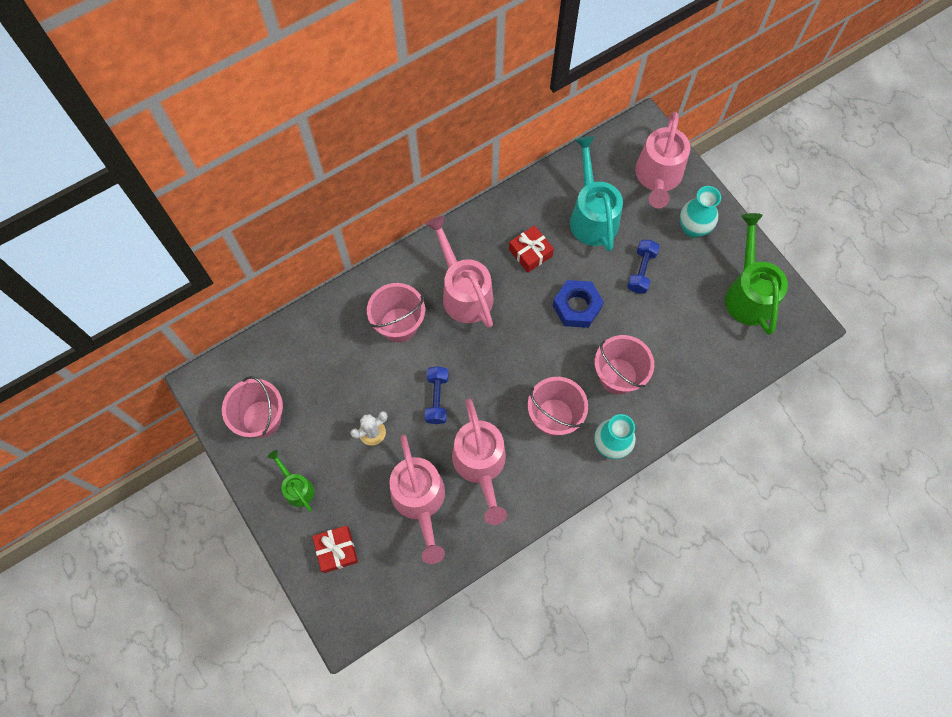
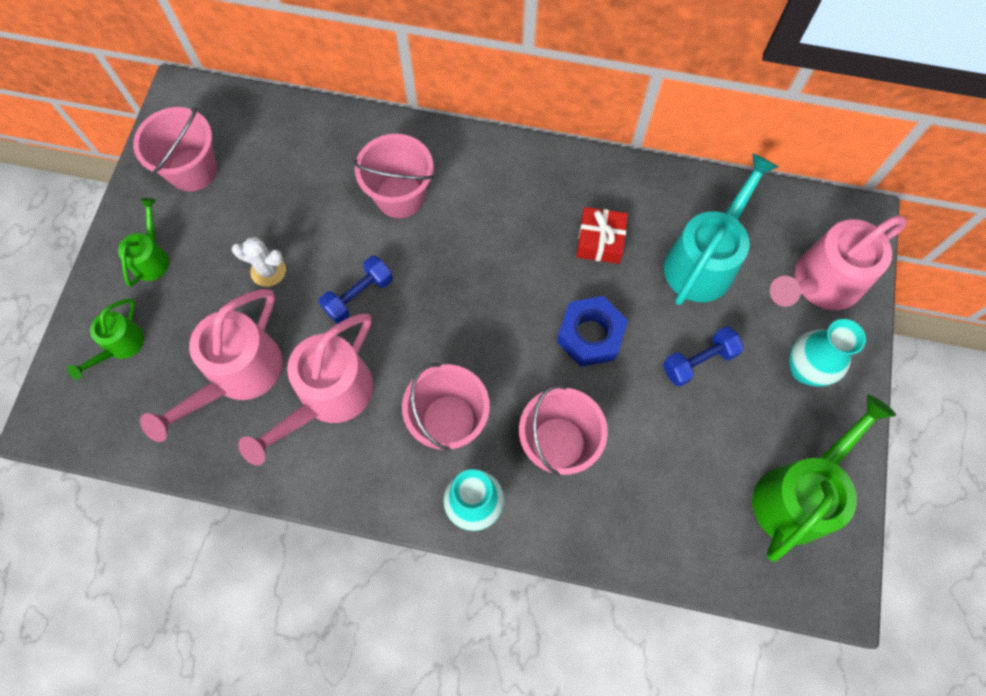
camera: 45 degrees right, 0 degrees up
red gift [312,526,358,573] -> green watering can [67,299,144,380]
pink watering can [426,216,494,328] -> none

